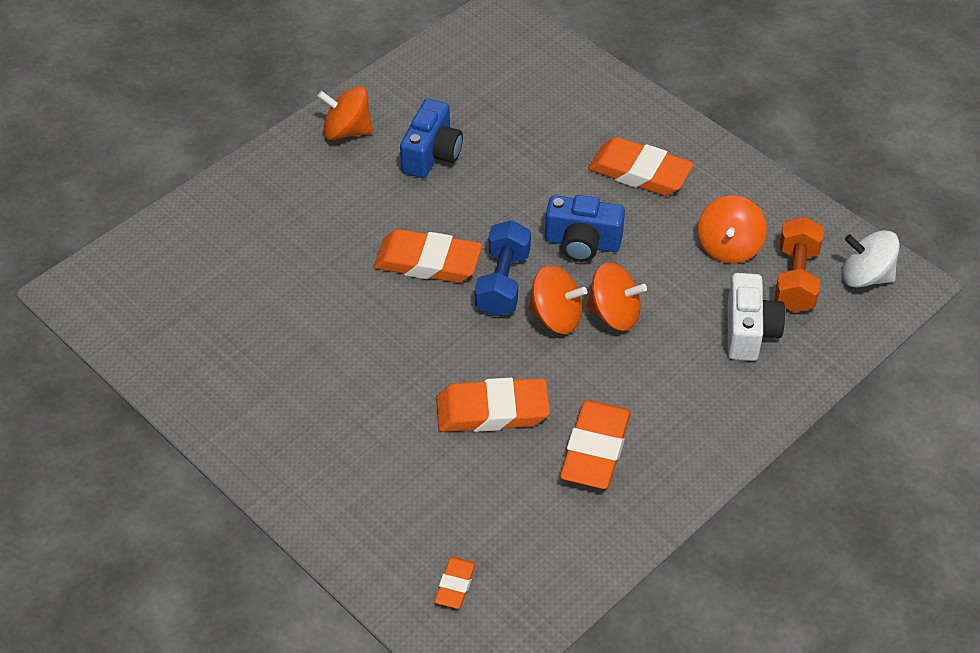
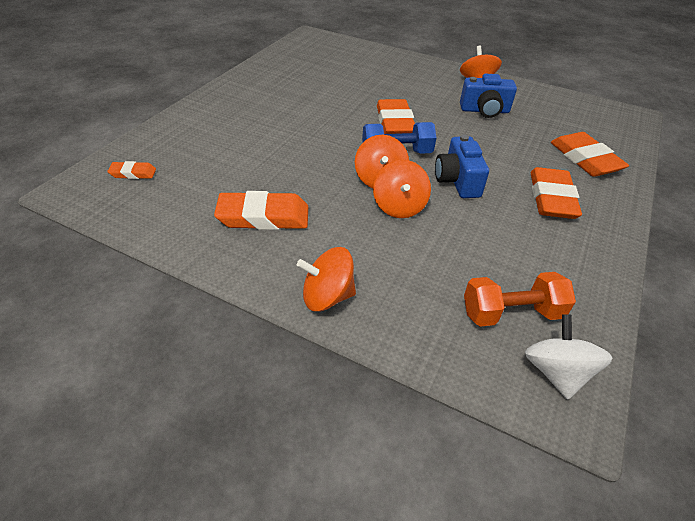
camera: 70 degrees right, 5 degrees down
orange eraser [436,378,550,432] -> orange eraser moved to [551,132,629,177]
orange spinning top [698,195,767,264] -> orange spinning top moved to [297,247,356,311]
white camera [728,273,786,361] -> none

